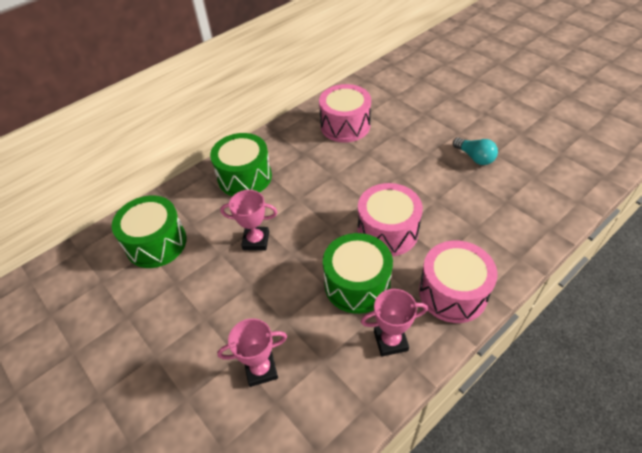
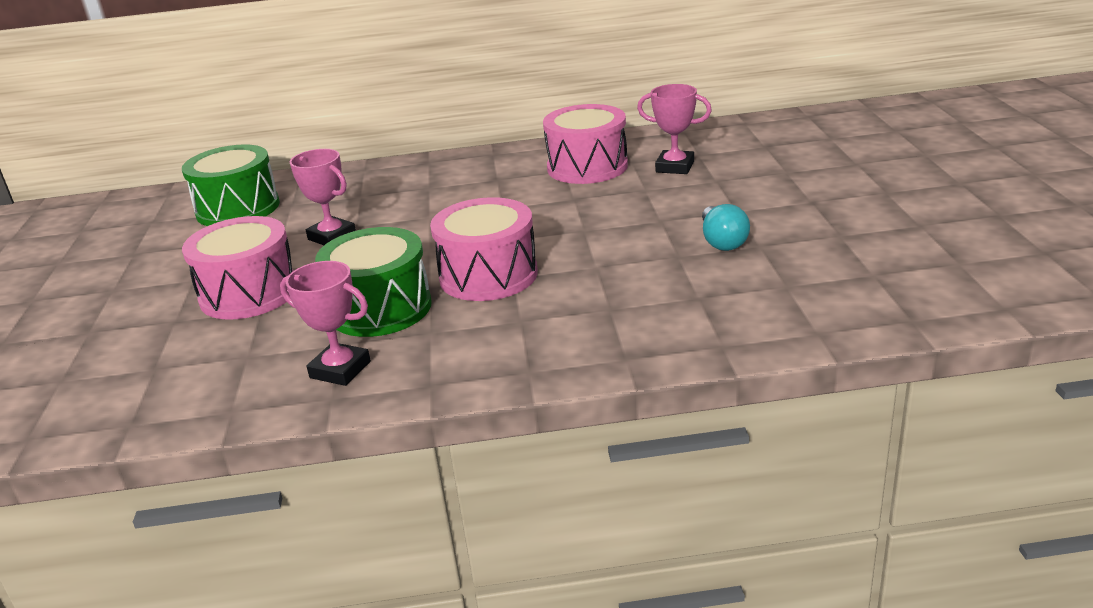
camera: 35 degrees right, 20 degrees down
green drum [210,133,272,196] -> none
pink trophy [217,318,287,387] -> pink trophy moved to [637,84,712,174]
pink drum [419,241,497,323] -> pink drum moved to [182,216,294,320]

